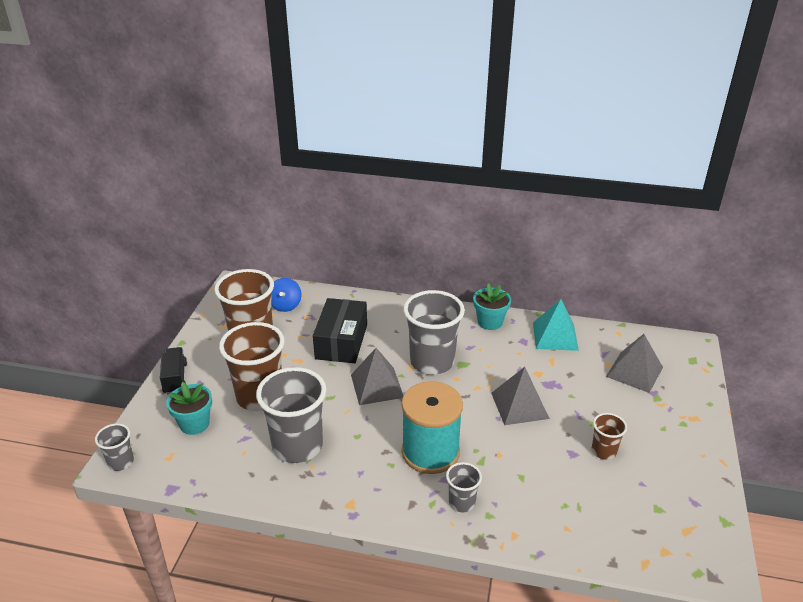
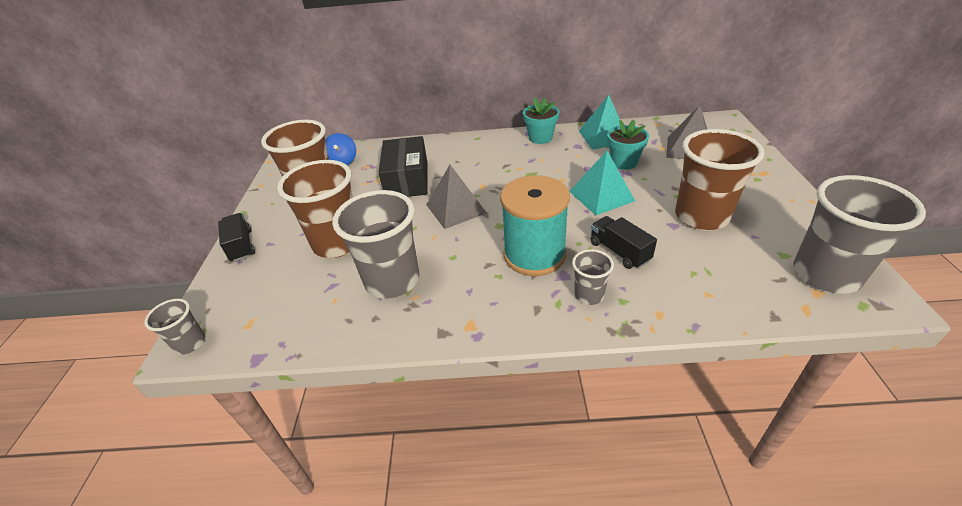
camera: 10 degrees left, 5 degrees up
turquoise flower pot [166,382,212,435] -> turquoise flower pot moved to [607,120,649,170]
grey cup [403,290,465,375] -> grey cup moved to [794,175,926,294]
grey pyramid [491,367,550,425] -> turquoise pyramid [569,151,635,215]
brown cup [592,413,627,460] -> brown cup [675,129,765,230], size x2.03
none -> black truck [590,216,657,269]

